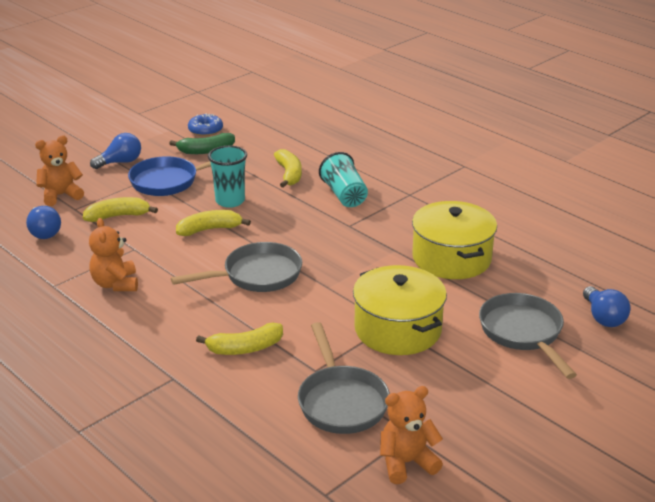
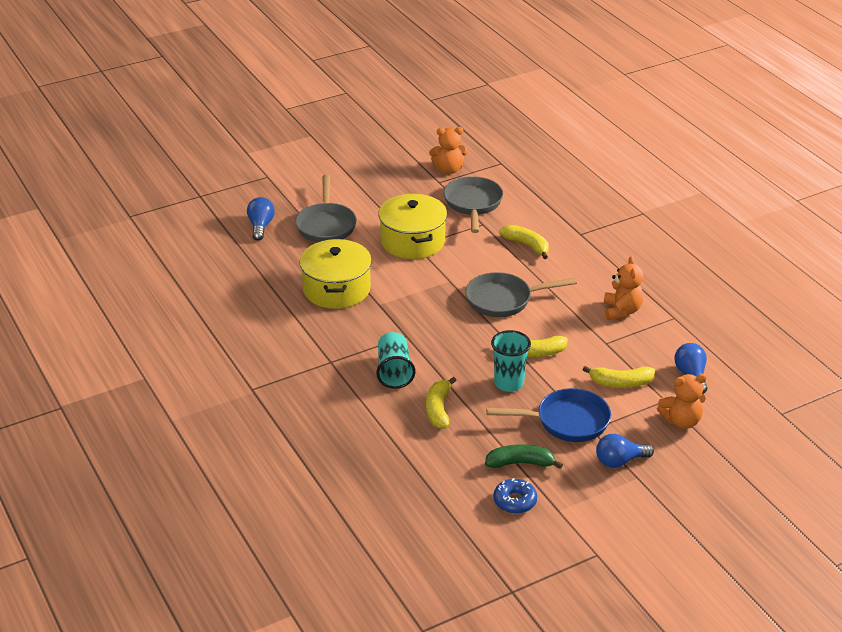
camera: 165 degrees left, 5 degrees up
yellow banana [196,323,283,355] -> yellow banana turned 45 degrees clockwise [499,225,549,259]

